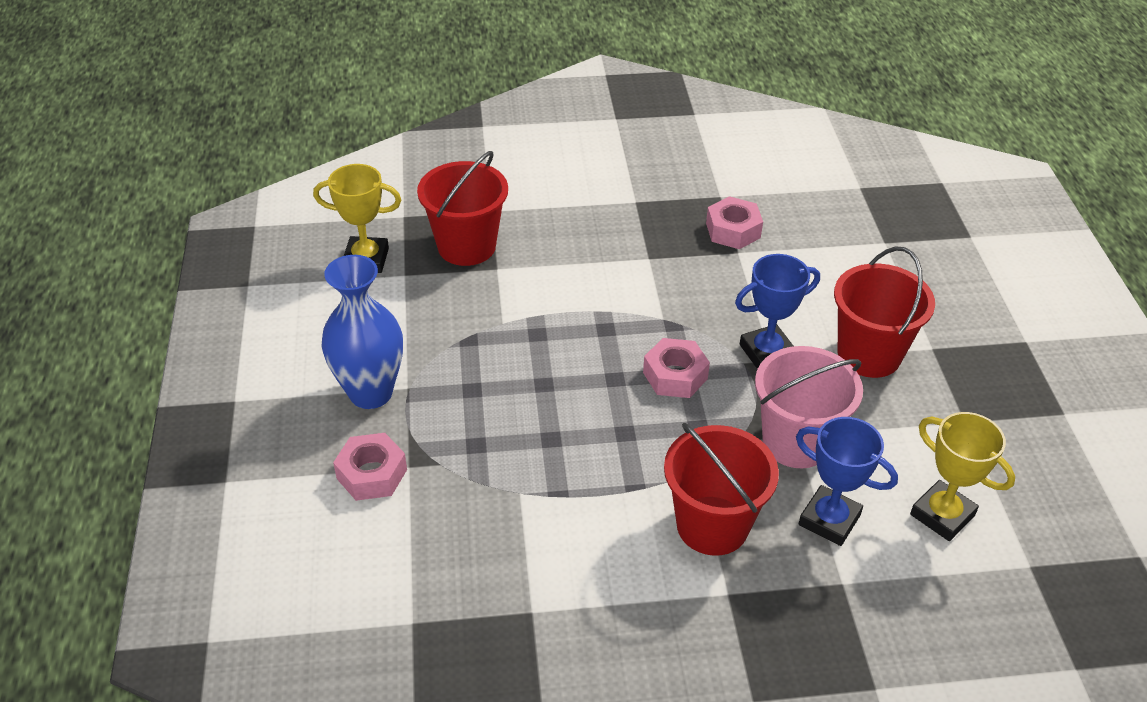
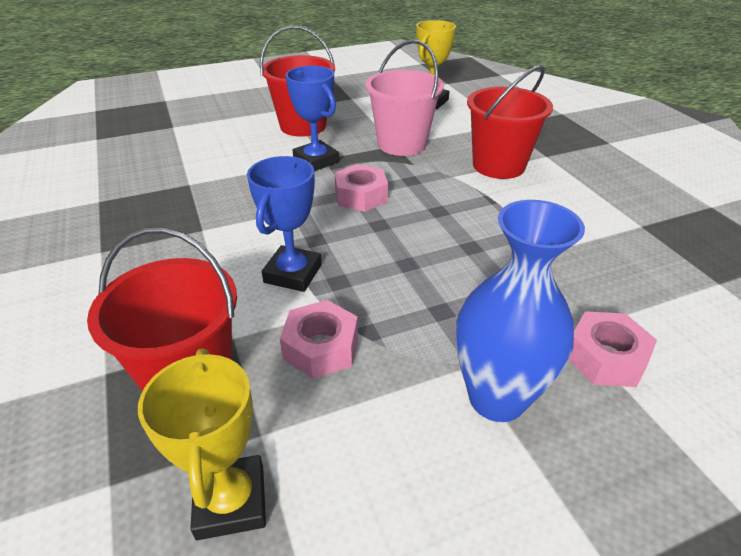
camera: 105 degrees left, 5 degrees down
pink nut [706,196,763,249] -> pink nut moved to [280,300,358,379]
blue trophy [796,417,898,546] -> blue trophy moved to [247,156,322,292]

